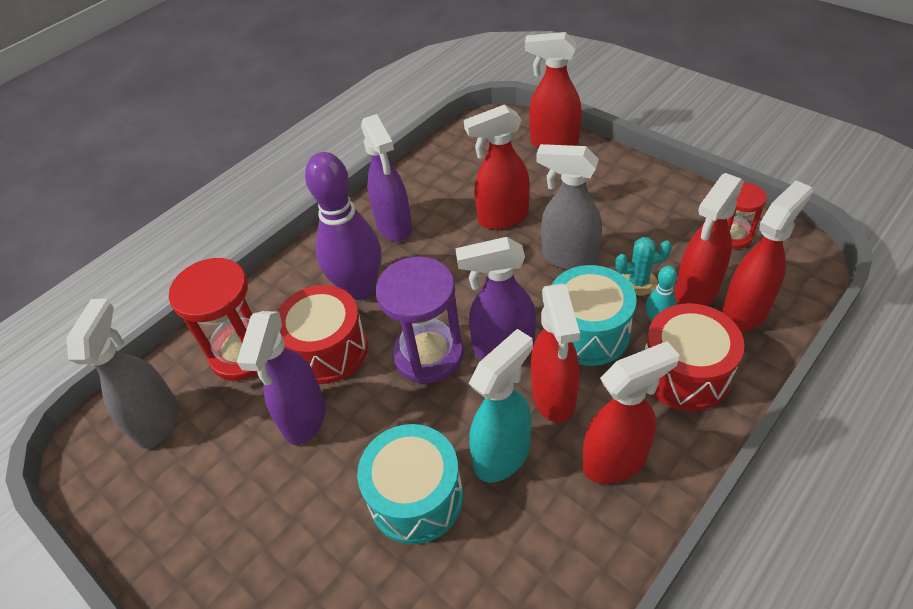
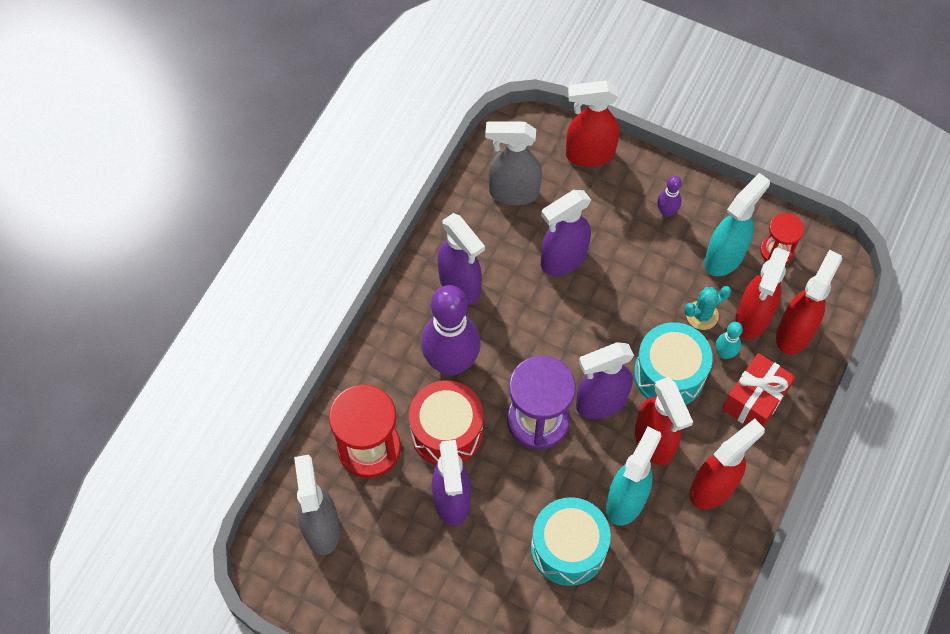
camera: 20 degrees left, 15 degrees up
red spray bottle [464,105,530,230] -> purple spray bottle [541,190,591,276]
grey spray bottle [536,144,602,270] -> grey spray bottle moved to [485,121,542,205]
red drum [645,303,745,411] -> red gift [722,353,796,427]
none -> purple bowling pin [657,176,682,217]
none -> turquoise spray bottle [704,173,770,276]

